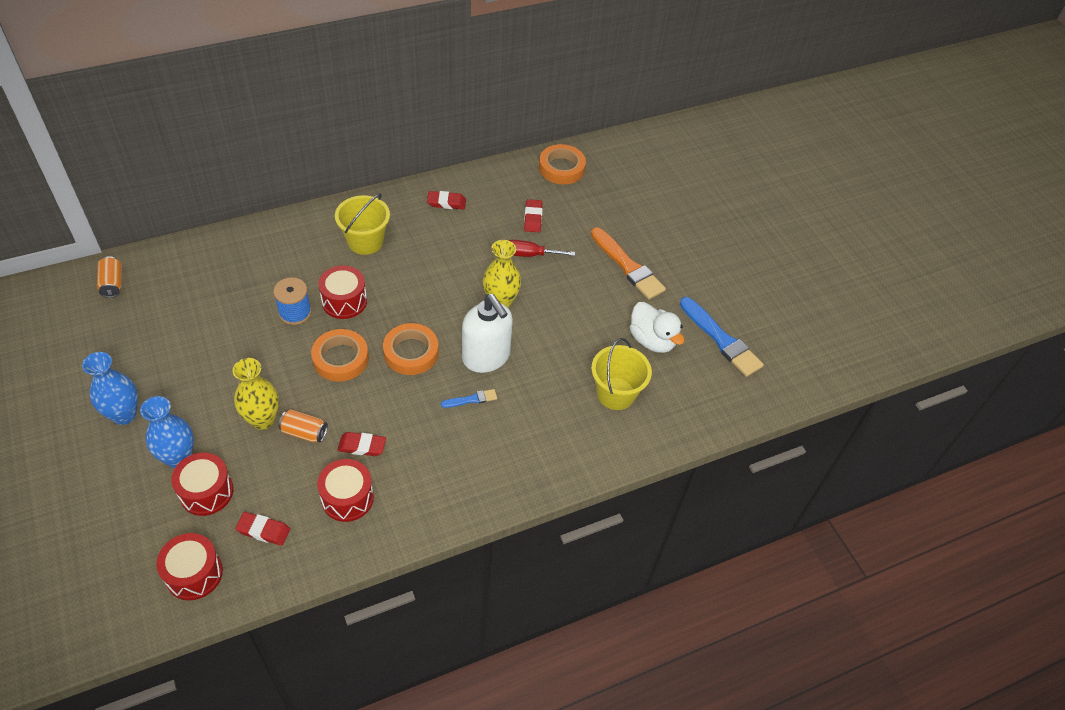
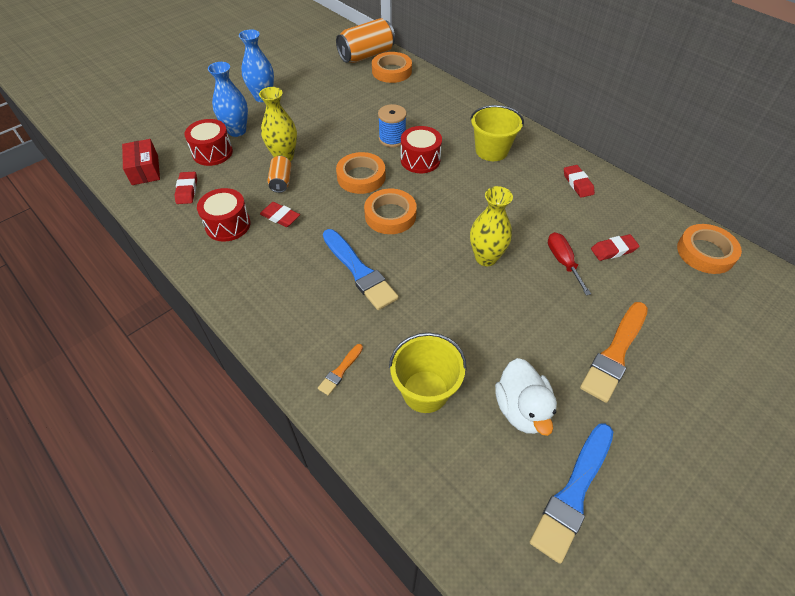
camera: 75 degrees right, 0 degrees up
orange can [97,256,122,298] -> orange can [336,18,395,63], size x1.86
red drum [156,533,223,600] -> red box [122,139,160,185]
red eraser [338,432,386,456] -> red eraser turned 45 degrees counterclockwise [260,202,300,227]
blue brush [441,389,497,408] -> blue brush [323,229,399,310], size x2.07
white soap dispenser [462,294,513,373] -> none
white duck [630,302,684,353] -> white duck turned 45 degrees counterclockwise [495,358,557,436]
none -> orange brush [318,344,363,396]
none -> orange tape [372,52,412,83]

